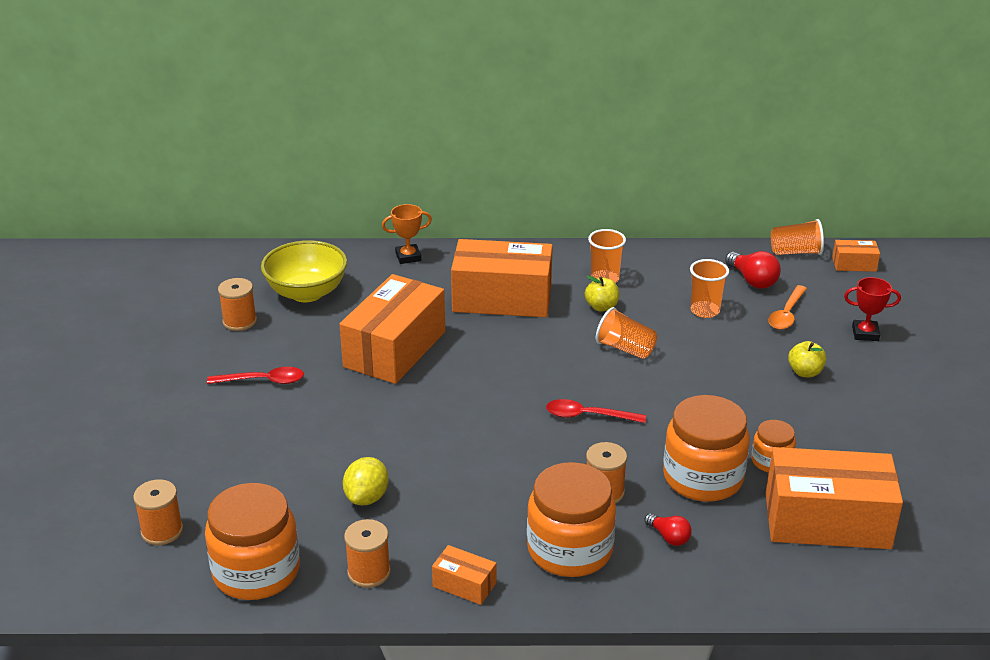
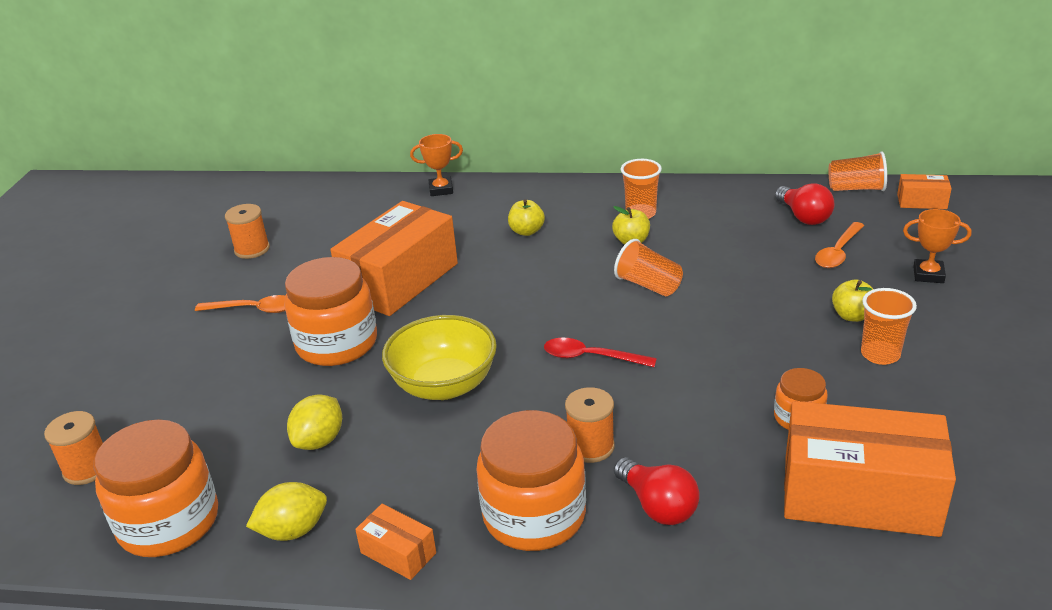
camera: 10 degrees right, 0 degrees up
red spoon [207,367,304,384] -> orange spoon [195,295,285,313]
yellow bowl [261,240,347,302] -> yellow bowl moved to [382,315,497,400]
orange spool [344,519,391,588] -> yellow lemon [246,482,327,541]
orange box [451,239,553,317] -> yellow apple [508,199,545,236]
red light bulb [645,513,692,546] -> red light bulb [614,457,700,525], size x1.61
orange jar [663,395,750,502] -> orange jar moved to [284,257,377,366]
orange cup [690,259,729,318] -> orange cup moved to [861,288,917,365]
red trophy [844,277,901,341] -> orange trophy [903,209,971,283]

